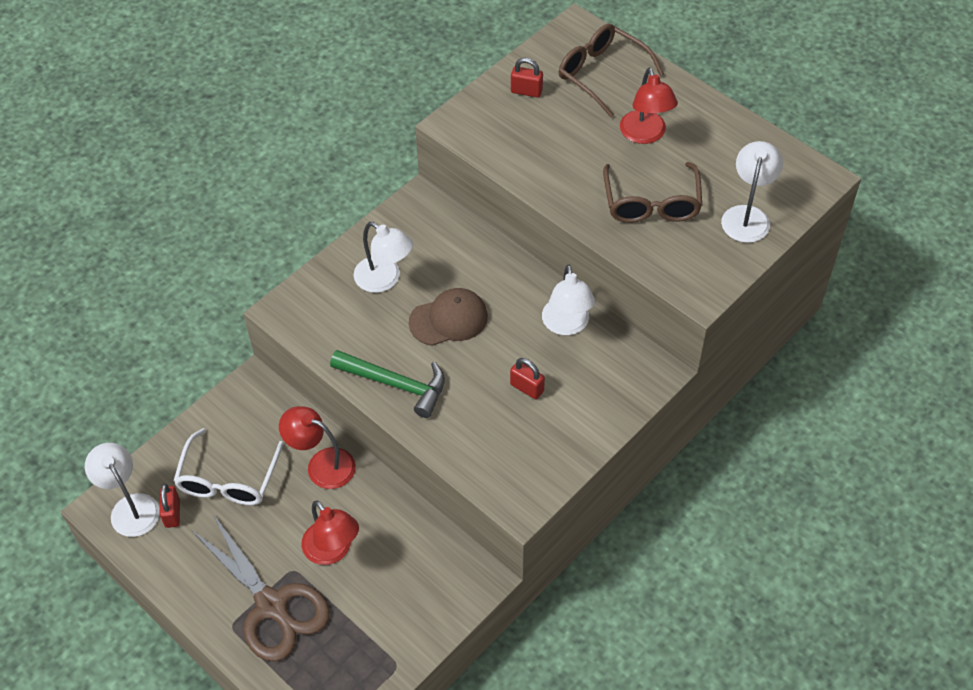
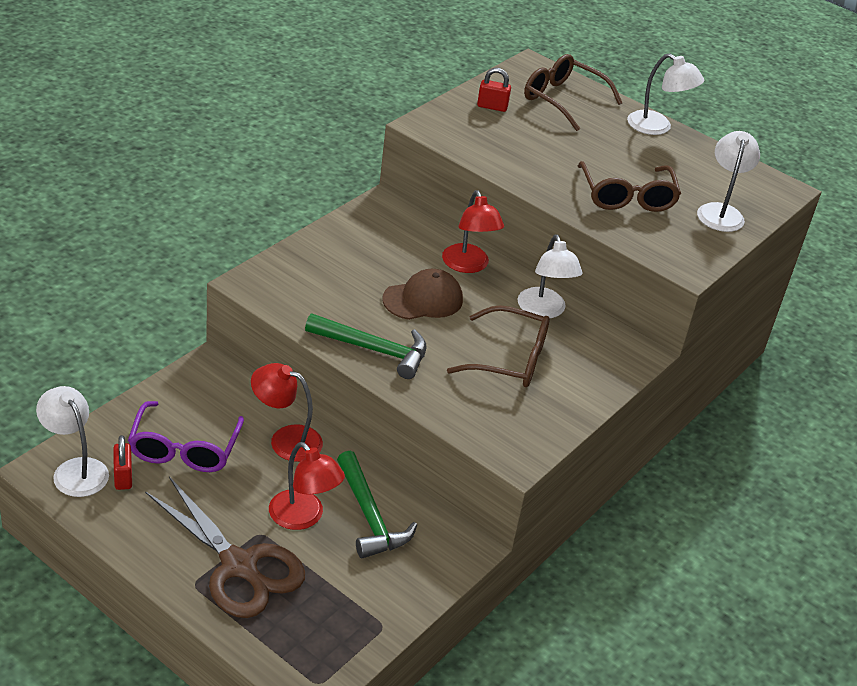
camera: 10 degrees left, 15 degrees down
white glasses [173,428,284,505] -> purple glasses [128,401,244,472]
white lamp [354,222,413,293] -> white lamp moved to [627,53,705,135]
red padlock [510,358,545,399] -> brown glasses [447,305,550,387]
red lamp [620,67,678,144] -> red lamp moved to [442,190,504,273]
none -> green hammer [337,451,417,558]

